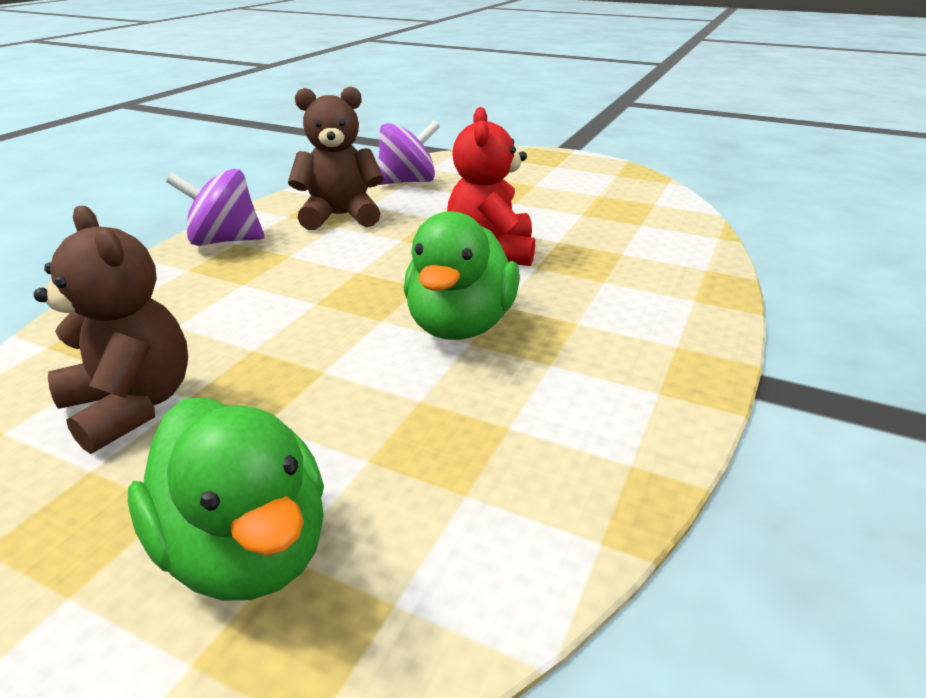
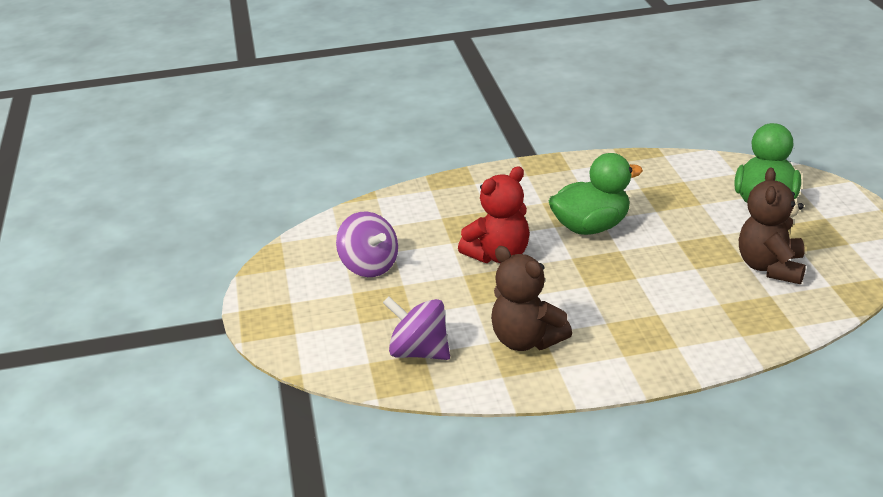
camera: 125 degrees left, 0 degrees up
purple spinning top [166,169,265,246] -> purple spinning top moved to [336,212,398,277]

